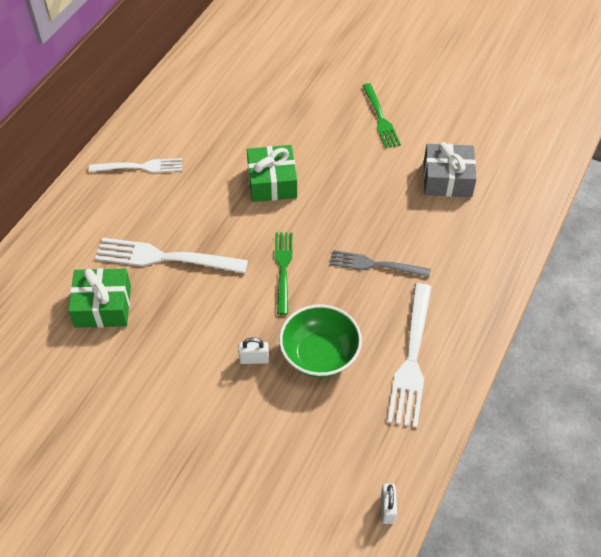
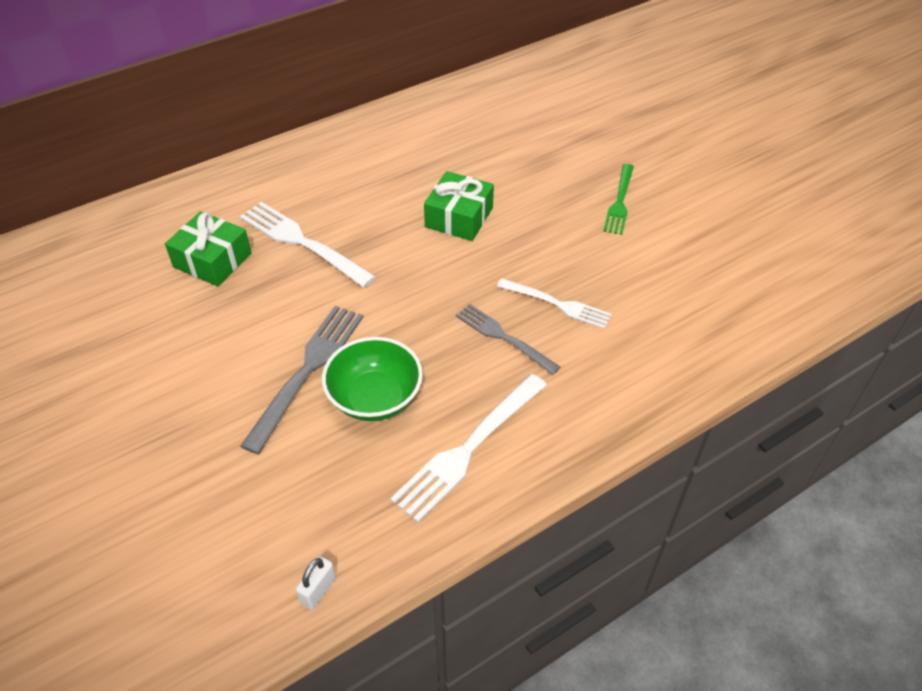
camera: 30 degrees right, 5 degrees down
white fork [89,158,182,173] -> white fork moved to [497,278,612,329]
white padlock [238,337,269,364] -> grey fork [240,306,363,454]
green fork [275,232,292,315] -> none
grey gift [423,142,476,197] -> none

